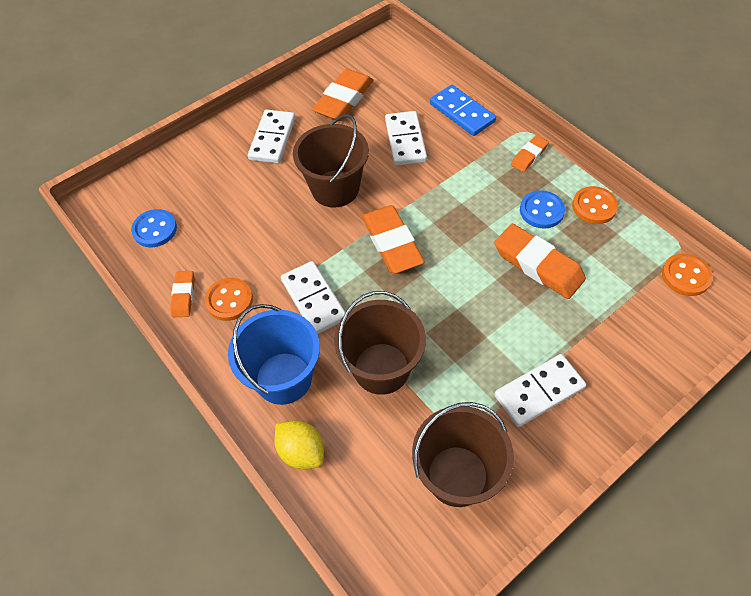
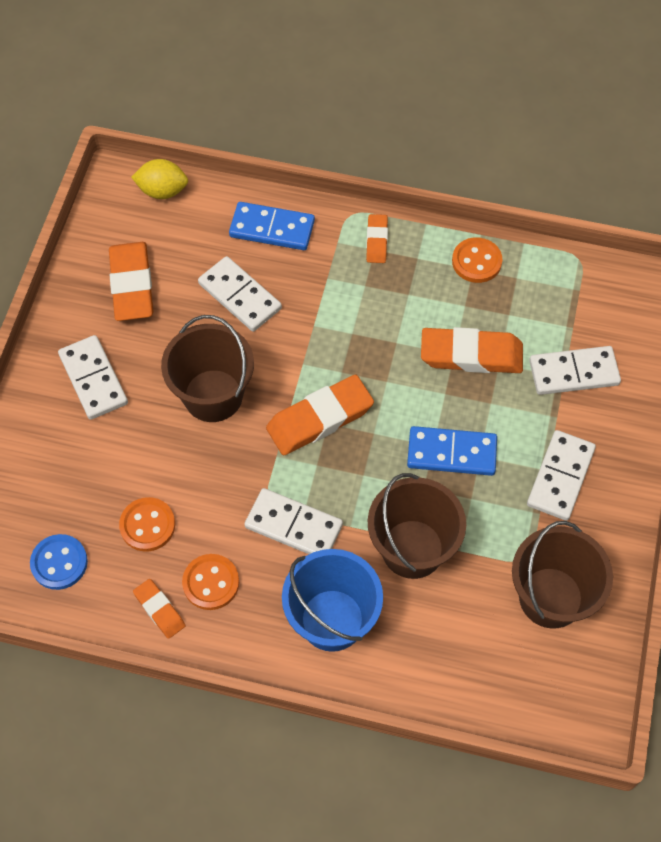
camera: 40 degrees left, 5 degrees up
yellow lemon [275,420,324,469] -> yellow lemon moved to [131,159,188,199]
orange eraser [362,205,425,274] -> orange eraser turned 60 degrees counterclockwise [266,375,374,455]
blue button [520,190,565,229] -> none
orange button [662,253,713,296] -> orange button moved to [119,497,175,552]
none -> blue domino [407,426,497,476]
none -> white domino [529,346,621,395]

